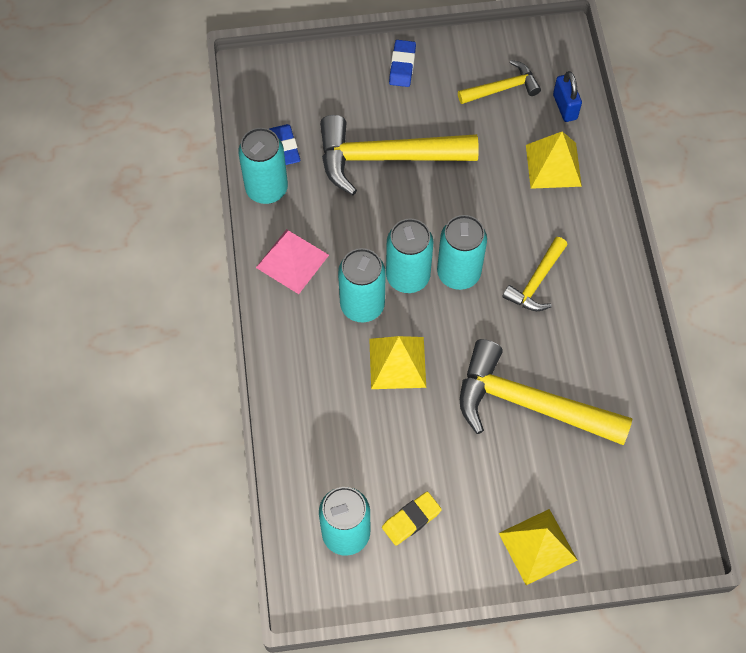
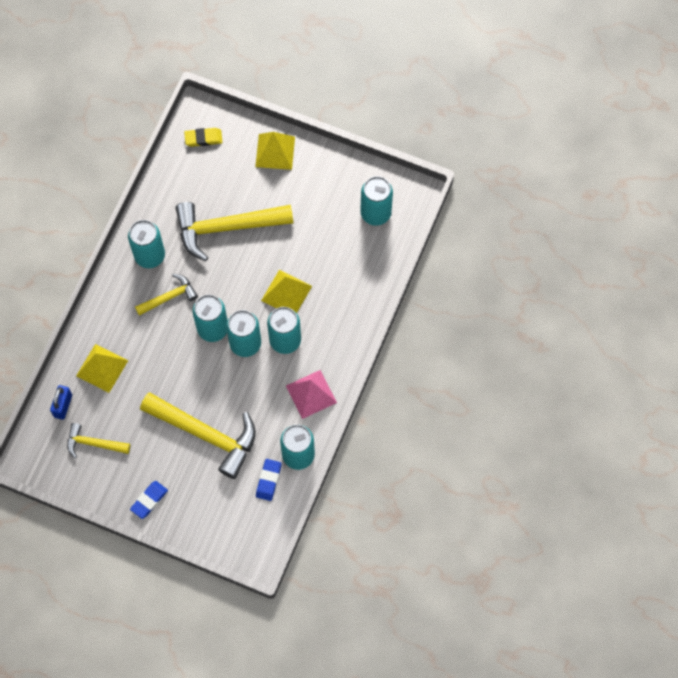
camera: 150 degrees left, 5 degrees up
yellow eraser [382,492,442,546] -> yellow eraser moved to [184,128,223,147]
yellow hammer [460,339,633,445] -> yellow hammer turned 120 degrees clockwise [176,202,293,261]
none -> turquoise can [128,220,165,268]

